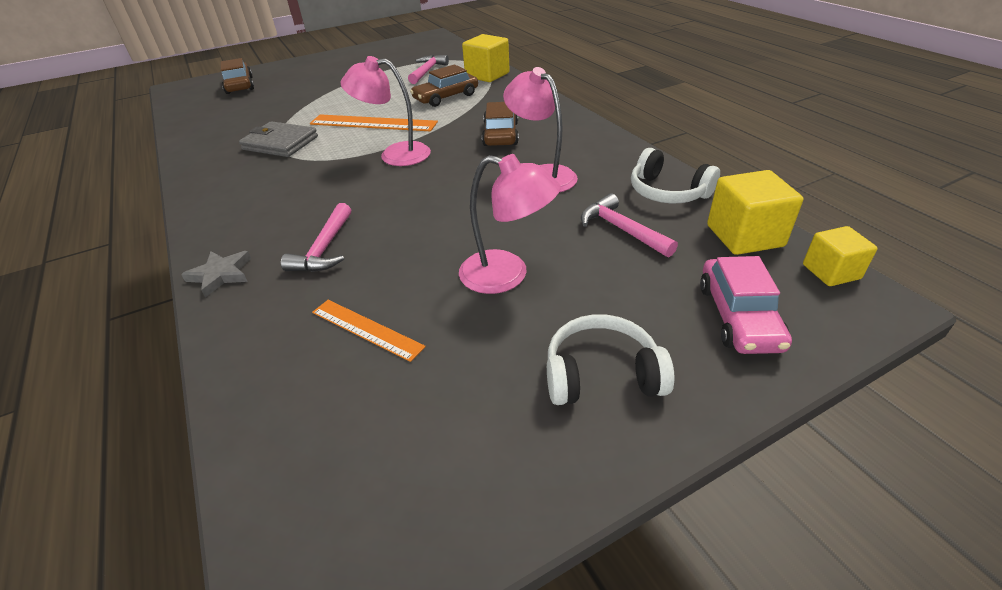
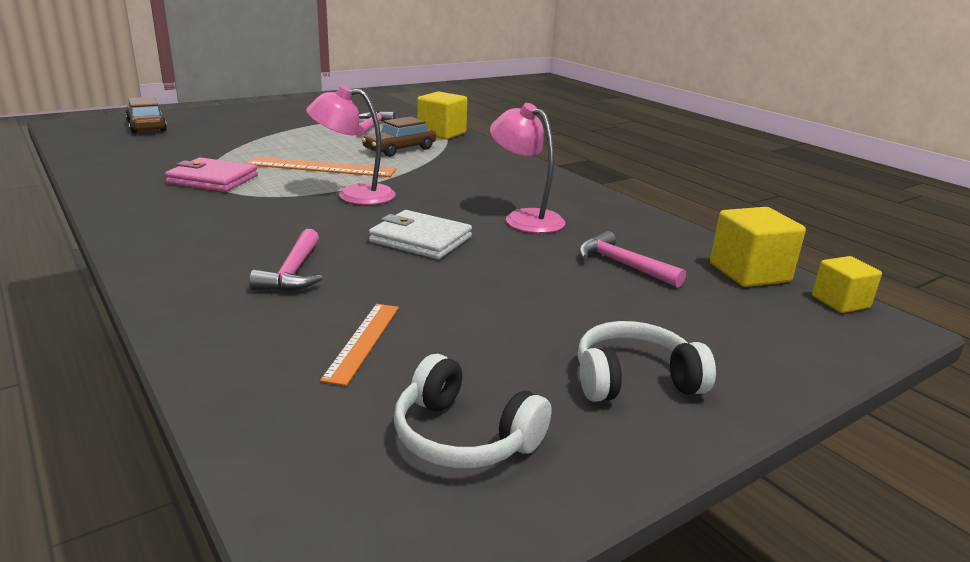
camera: 10 degrees left, 15 degrees down
grey star [181,251,251,297] -> none
grey wallet [239,121,318,157] -> pink wallet [165,157,258,192]
orange ruler [312,300,426,362] -> orange ruler turned 75 degrees clockwise [320,304,399,386]
pink lamp [459,154,561,294] -> none
brown car [482,102,519,146] -> none
white headphones [631,148,720,203] -> white headphones moved to [394,354,552,468]
pink car [700,256,792,354] -> none
none -> white wallet [369,210,472,259]

